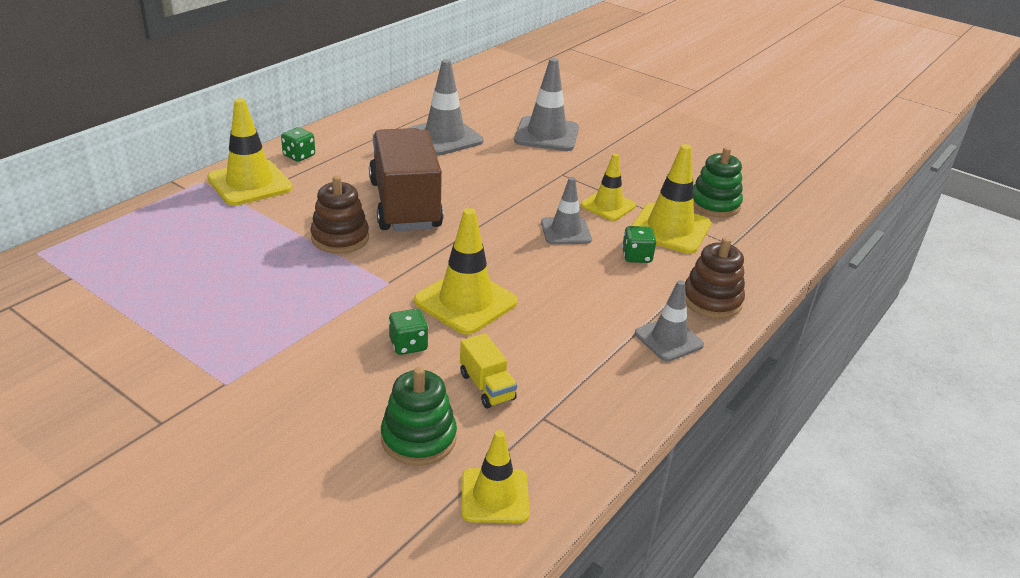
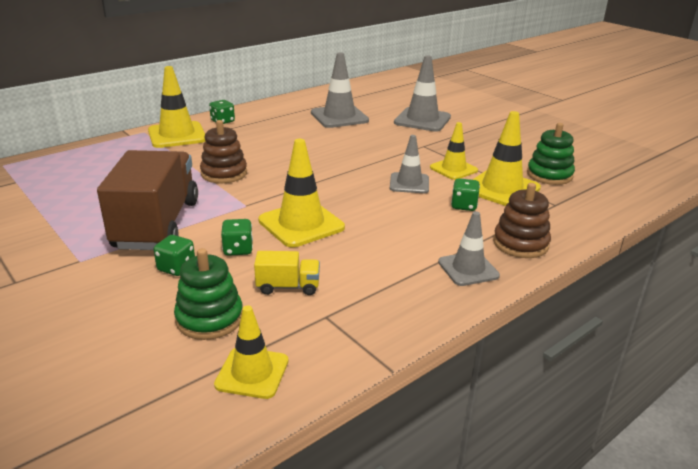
camera: 15 degrees right, 5 degrees down
brown truck [369,128,443,231] -> brown truck moved to [97,150,198,250]
yellow truck [460,333,517,409] -> yellow truck turned 75 degrees counterclockwise [254,251,320,295]
none -> green dice [154,235,195,276]

